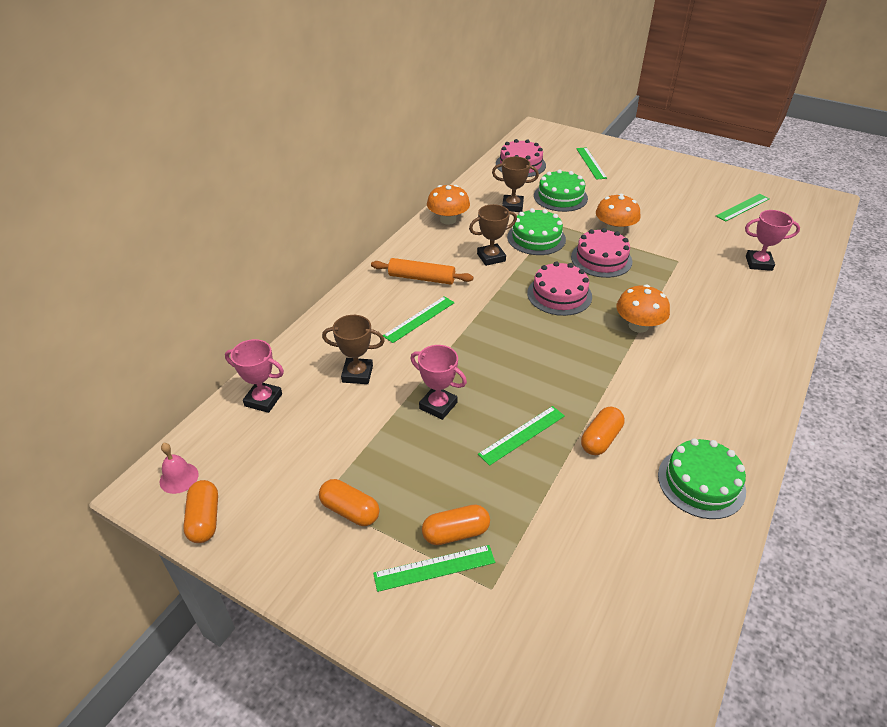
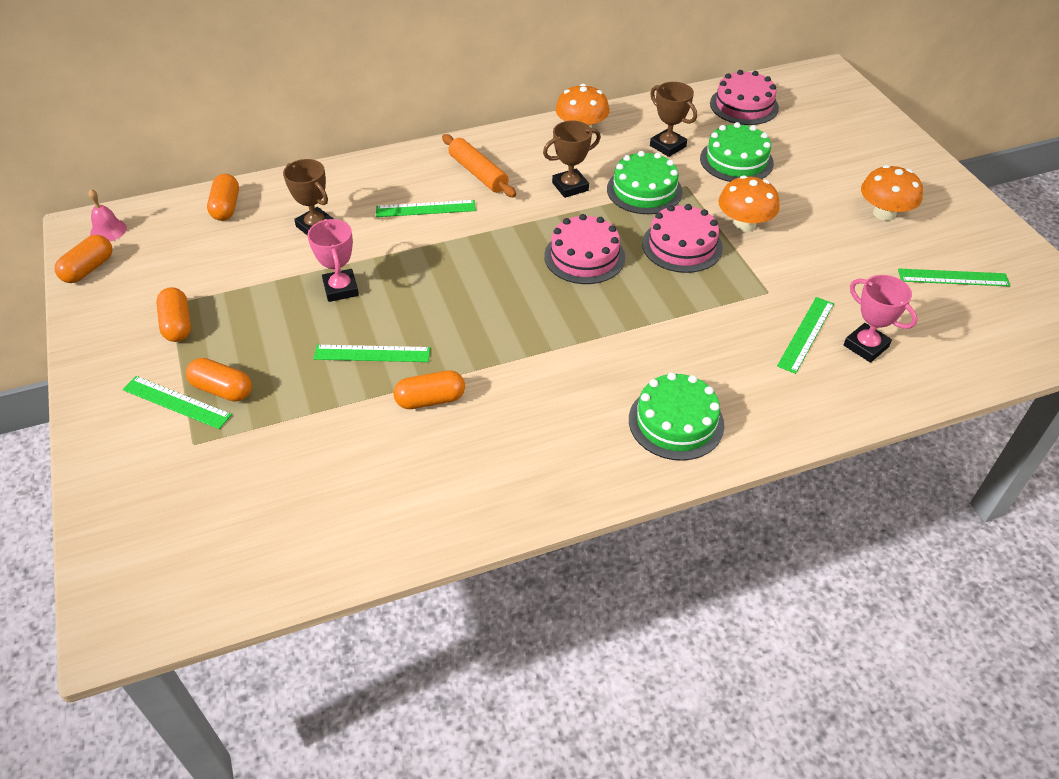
camera: 40 degrees right, 5 degrees up
pink trophy [225,339,284,413] -> orange capsule [207,174,239,221]
brown trophy [469,204,517,266] -> brown trophy turned 45 degrees counterclockwise [543,120,601,198]
green ruler [576,147,607,180] -> green ruler moved to [777,297,834,374]
orange mushroom [616,285,670,333] -> orange mushroom moved to [861,165,923,221]
green cake [658,438,746,519] -> green cake moved to [629,372,724,461]

